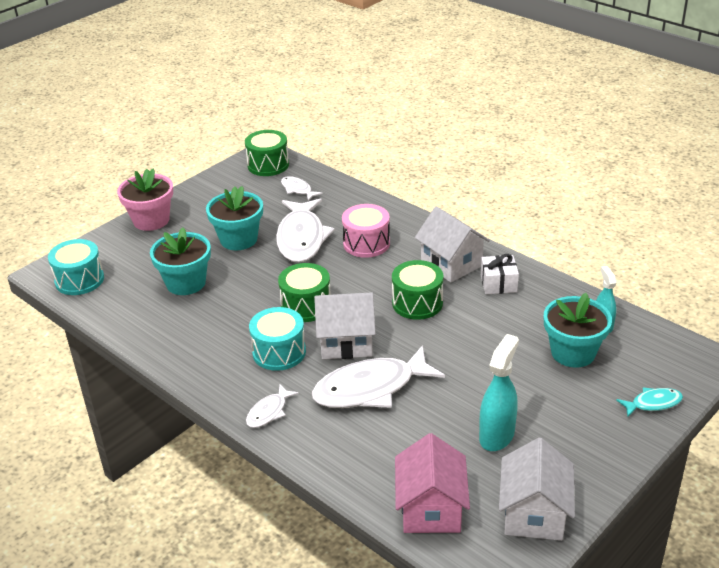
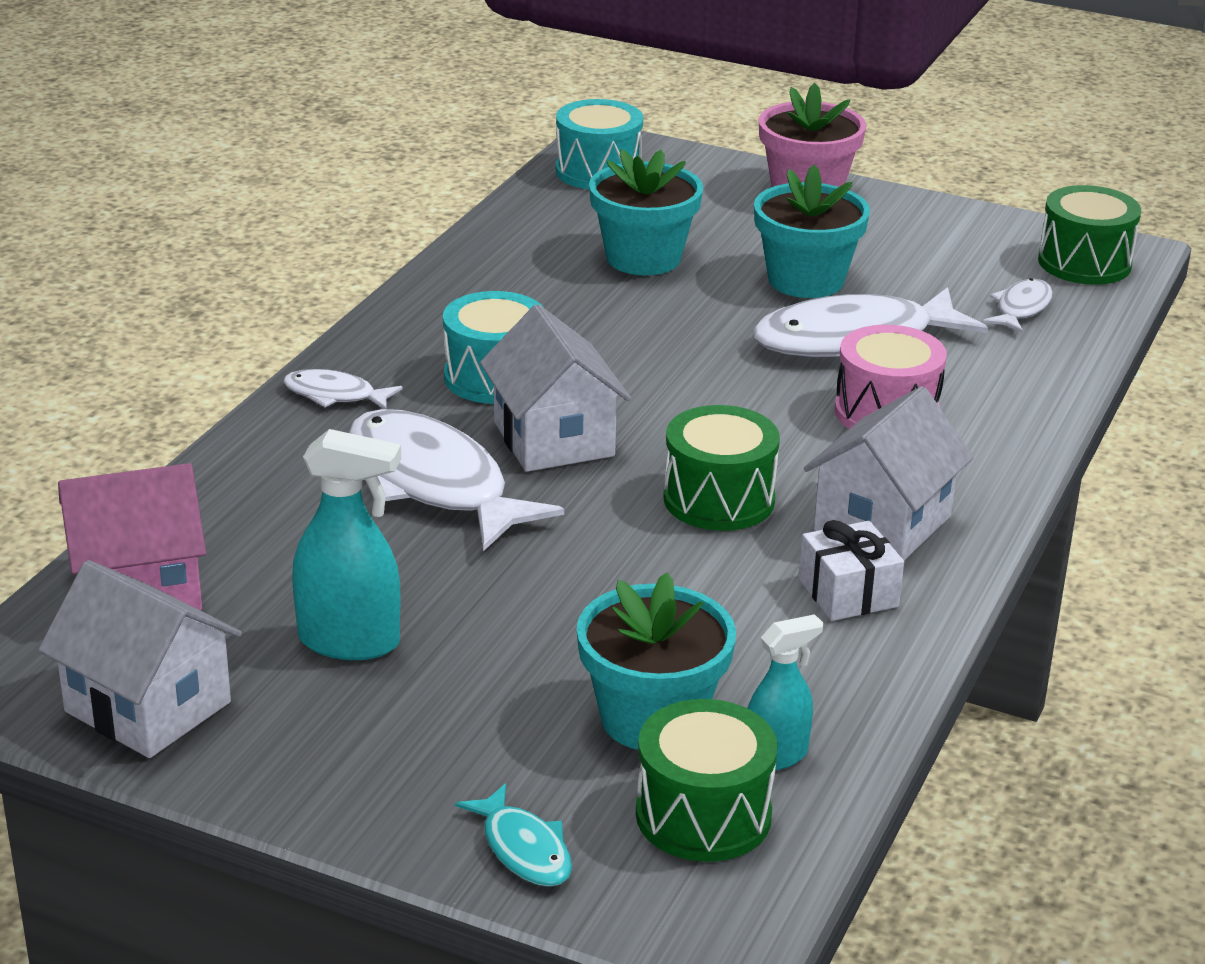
camera: 70 degrees right, 5 degrees down
green drum [278,263,330,322] -> green drum moved to [636,699,778,862]
white house [499,438,575,541] -> white house turned 45 degrees clockwise [38,560,242,758]

